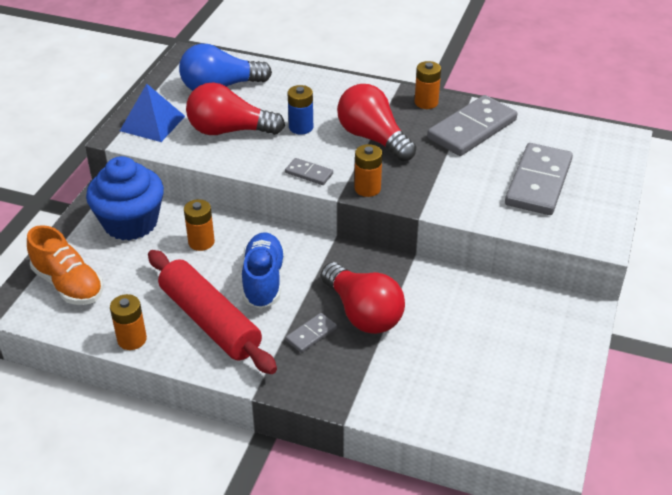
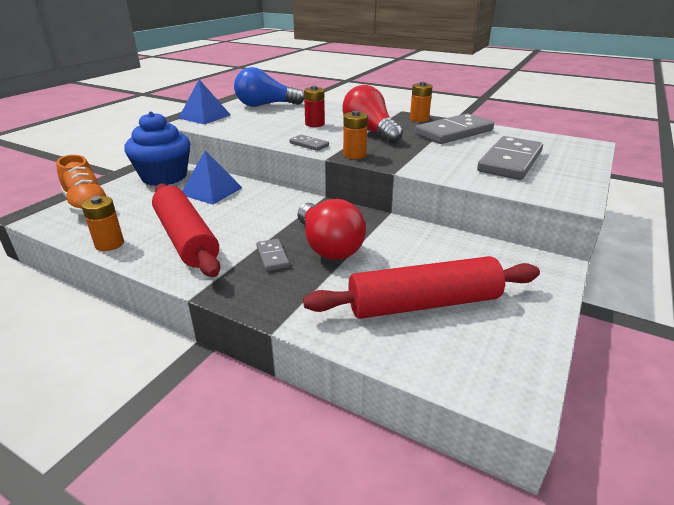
camera: 10 degrees right, 10 degrees down
orange battery [184,199,215,251] -> blue pyramid [182,150,242,204]
red light bulb [186,83,285,135] -> none
blue shoe [242,232,285,309] -> none
grey domino [285,313,337,353] -> grey domino turned 75 degrees counterclockwise [256,239,290,271]
blue battery [288,85,313,134] -> red battery [304,86,325,127]
none -> red rolling pin [303,256,540,319]

